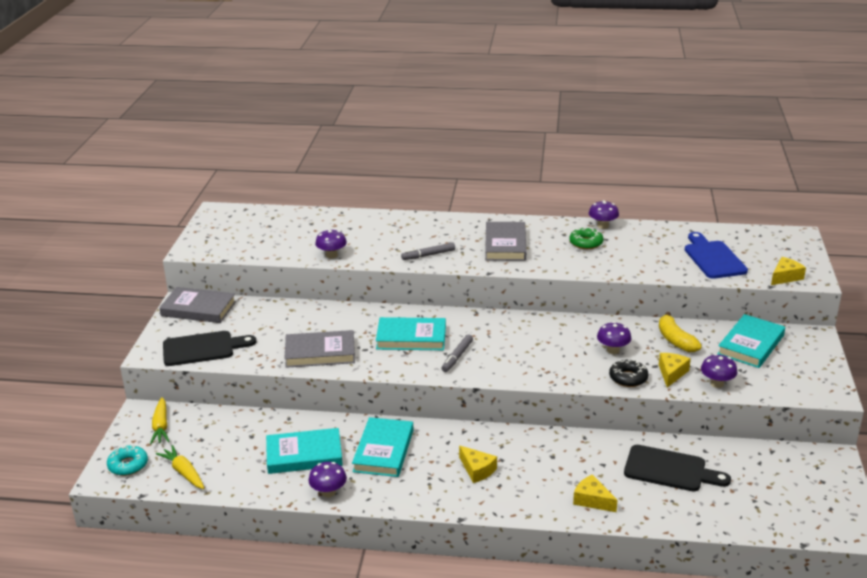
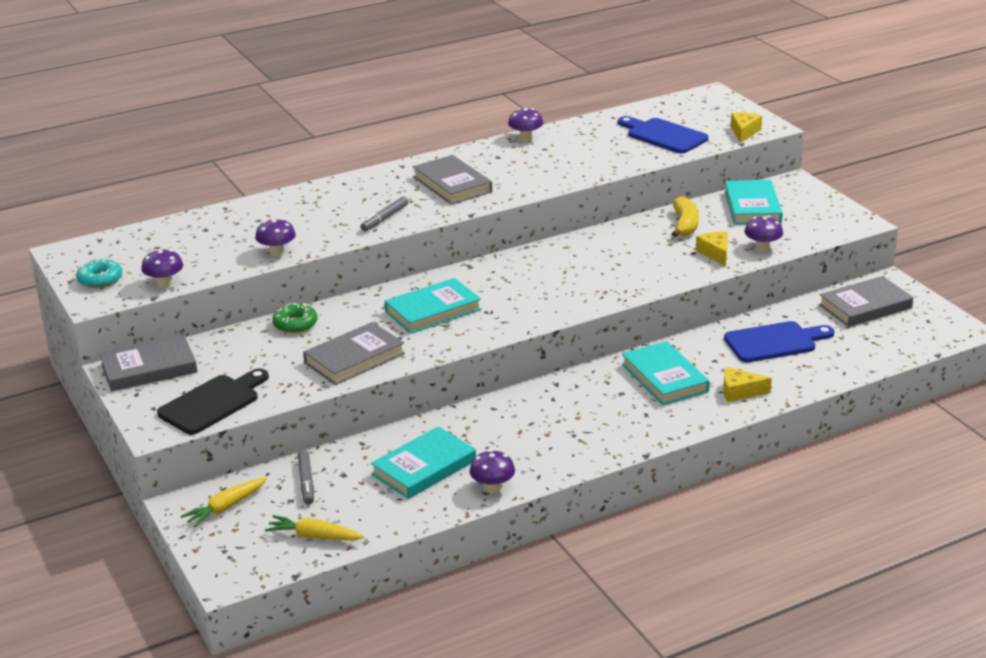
camera: 35 degrees left, 0 degrees up
turquoise donut [107,444,148,476] -> turquoise donut moved to [76,258,122,288]
yellow carrot [150,397,170,445] -> yellow carrot turned 90 degrees clockwise [181,477,267,528]
turquoise book [352,417,413,477] -> turquoise book moved to [622,341,710,405]
grey marker [441,335,473,372] -> grey marker moved to [298,450,314,504]
yellow cheese [459,445,497,483] -> none
green donut [569,227,604,249] -> green donut moved to [272,303,317,333]
purple mushroom [597,322,631,354] -> purple mushroom moved to [141,249,183,288]
black donut [609,360,648,387] -> none
black cutting board [624,445,731,491] -> blue cutting board [724,321,834,362]
yellow banana [659,312,702,352] -> yellow banana turned 120 degrees counterclockwise [672,196,699,237]
none -> grey book [819,276,913,327]

